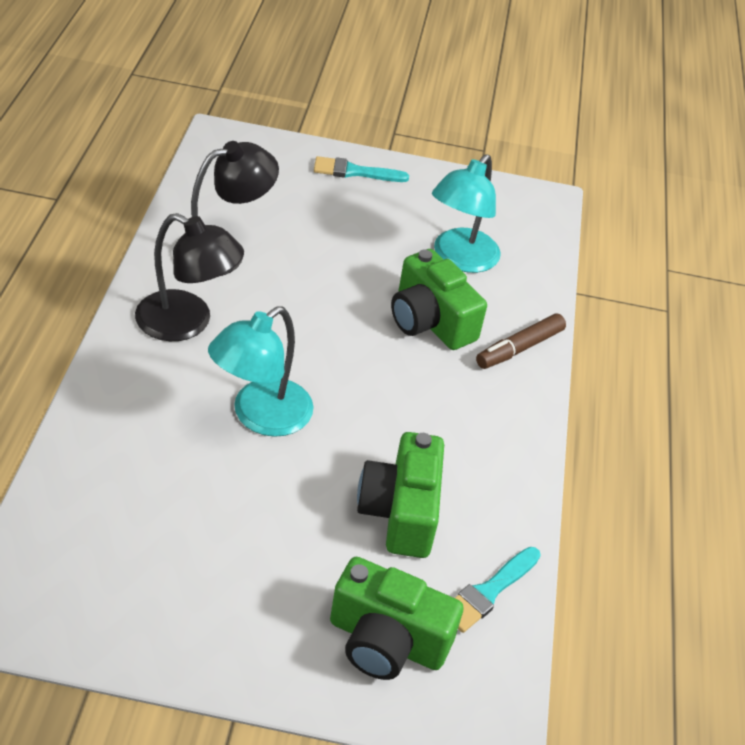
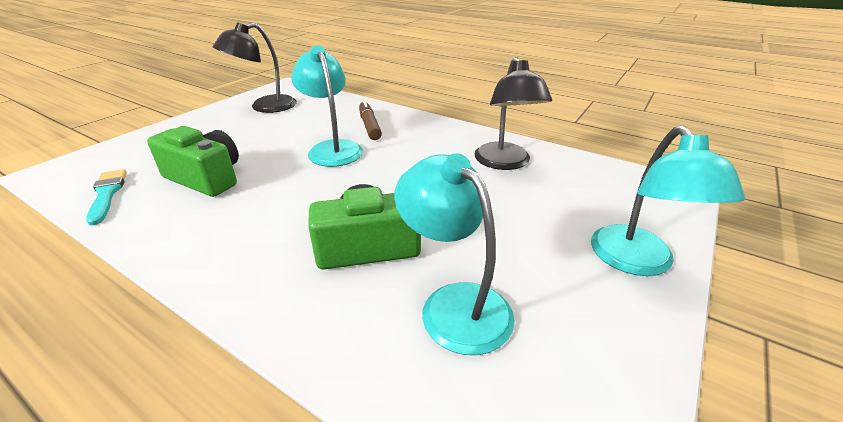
camera: 120 degrees right, 10 degrees down
black lamp [135,213,244,341] -> black lamp moved to [213,22,297,113]
turquoise brush [314,156,409,182] -> turquoise lamp [591,125,745,276]
green camera [330,557,464,680] -> none
brown marker [476,313,566,369] -> brown marker moved to [359,100,382,140]

